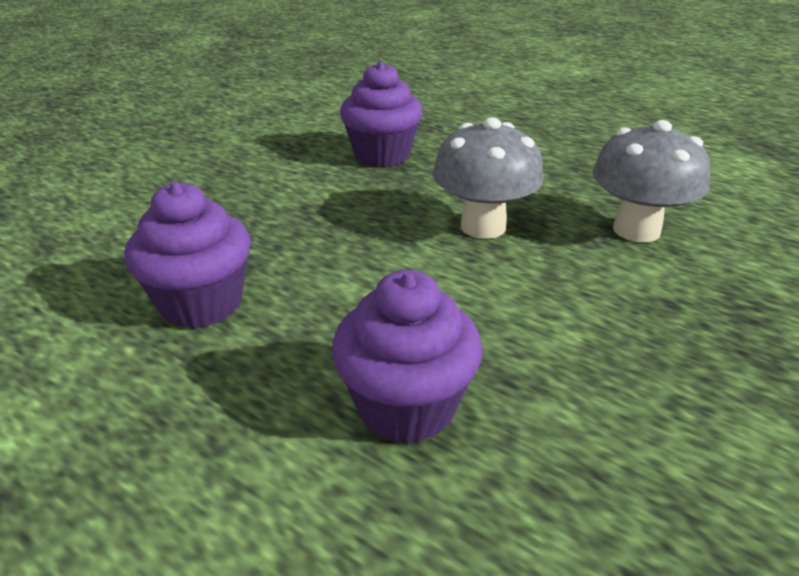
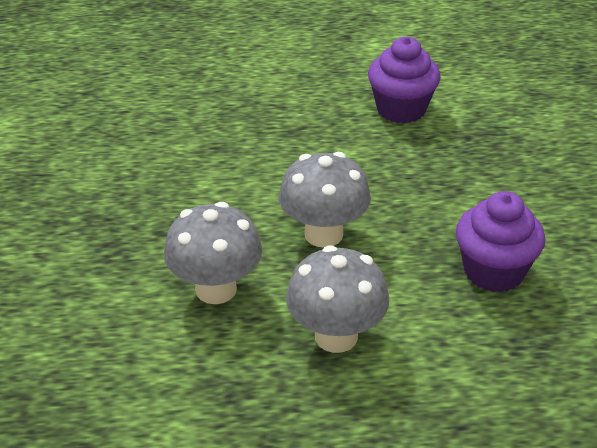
camera: 140 degrees right, 5 degrees up
purple cupcake [332,270,483,444] -> none
none -> grey mushroom [286,245,389,353]

